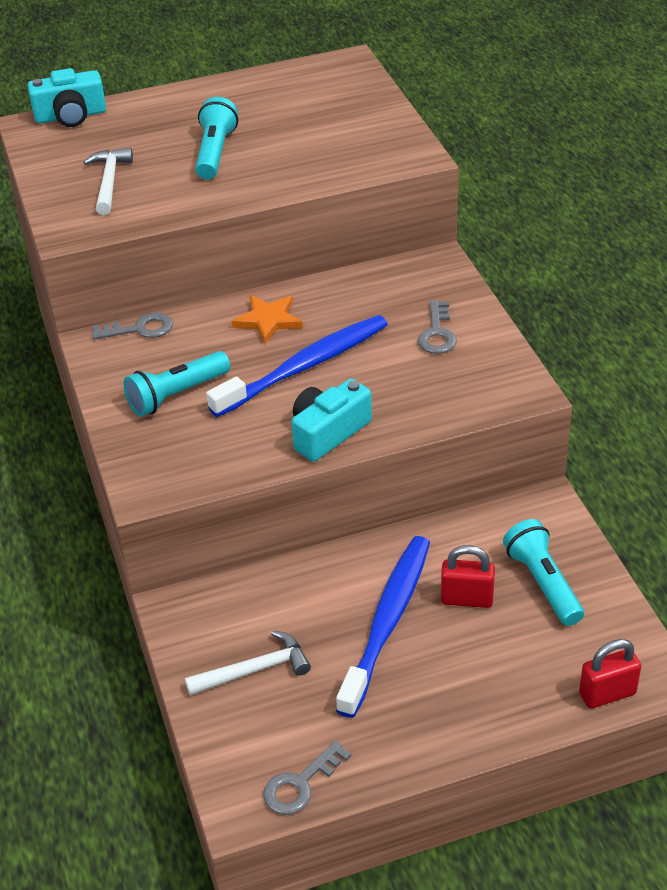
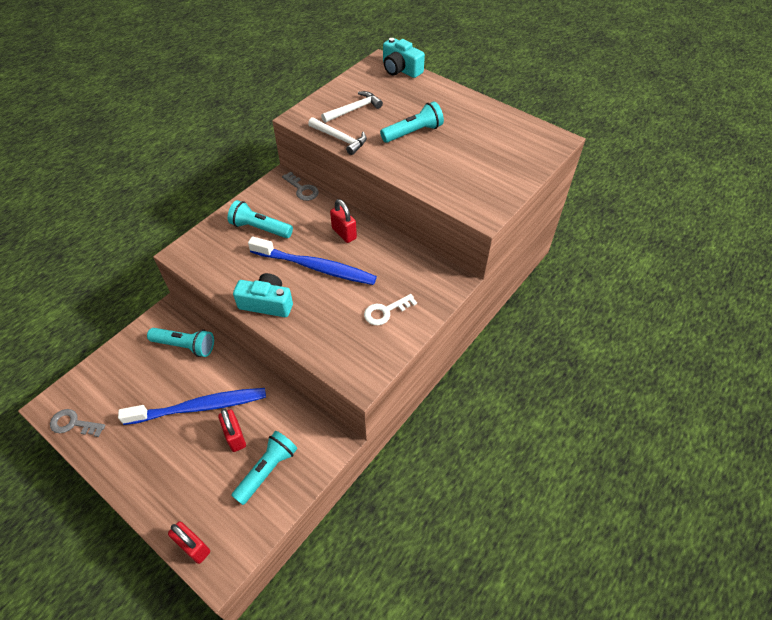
camera: 55 degrees right, 10 degrees up
white hammer [185,630,311,696] -> white hammer moved to [308,117,367,155]
orange star [232,295,303,344] -> red padlock [330,199,357,243]
grey key [418,300,457,354] -> white key [364,294,417,325]
none -> turquoise flashlight [147,328,214,357]

